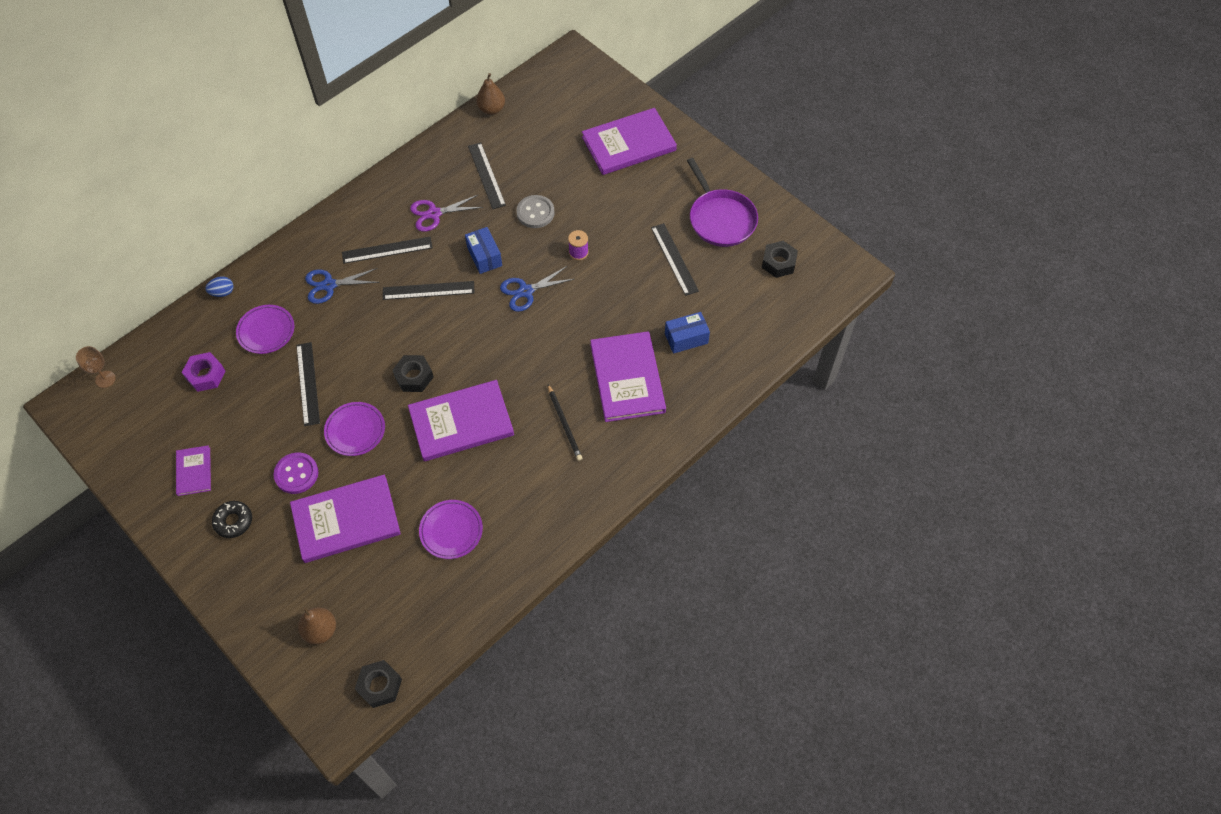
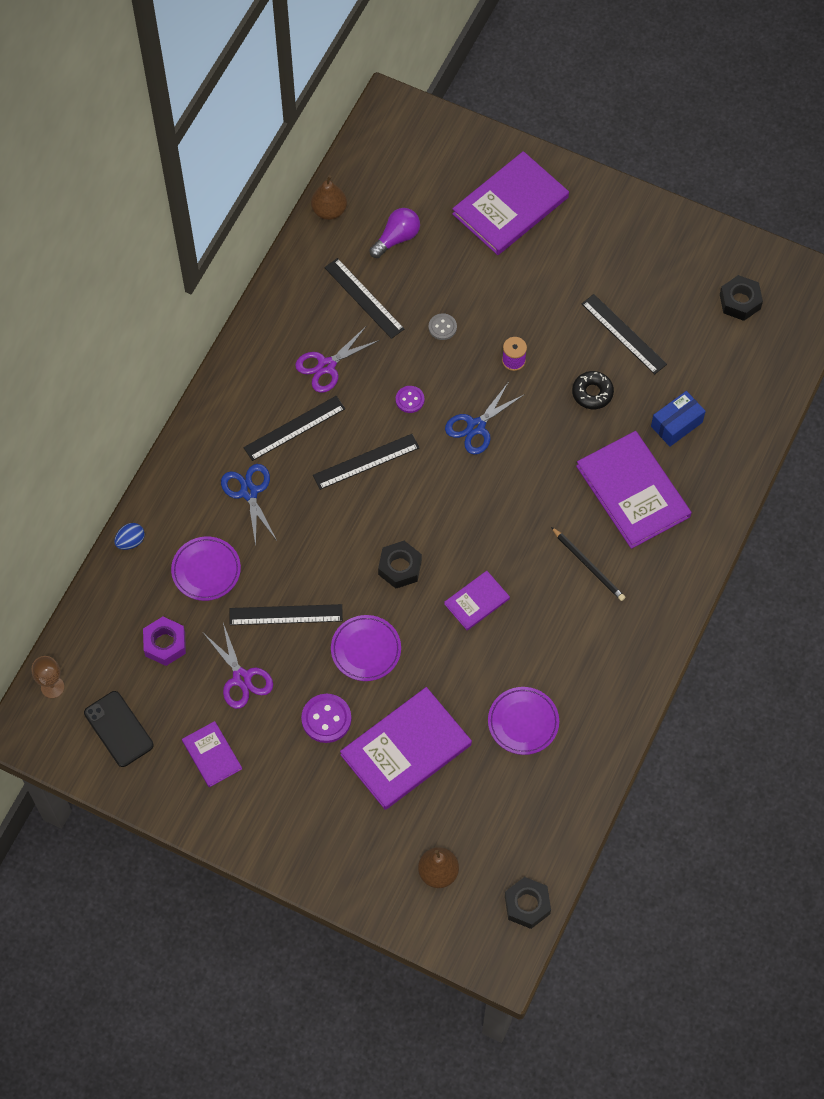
camera: 20 degrees left, 5 degrees up
black donut [212,501,252,538] -> black donut moved to [572,371,614,409]
black ruler [296,342,320,426] -> black ruler turned 60 degrees counterclockwise [230,604,343,625]
blue scissors [305,268,380,304] -> blue scissors turned 105 degrees clockwise [221,464,277,546]
purple book [408,380,514,461] -> purple book [444,571,510,630], size x0.51
blue box [465,227,502,274] -> purple button [396,386,424,413]
grey button [516,195,555,228] -> grey button [429,313,457,340], size x0.62
purple pan [687,158,758,247] -> none
none -> black phone [84,691,154,767]
none -> purple scissors [203,623,273,709]
none -> purple light bulb [369,208,420,258]

